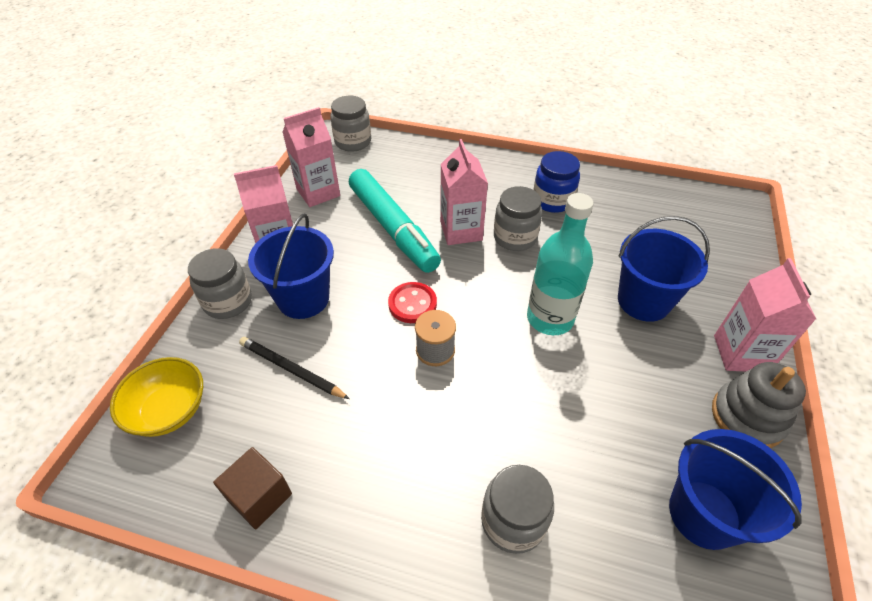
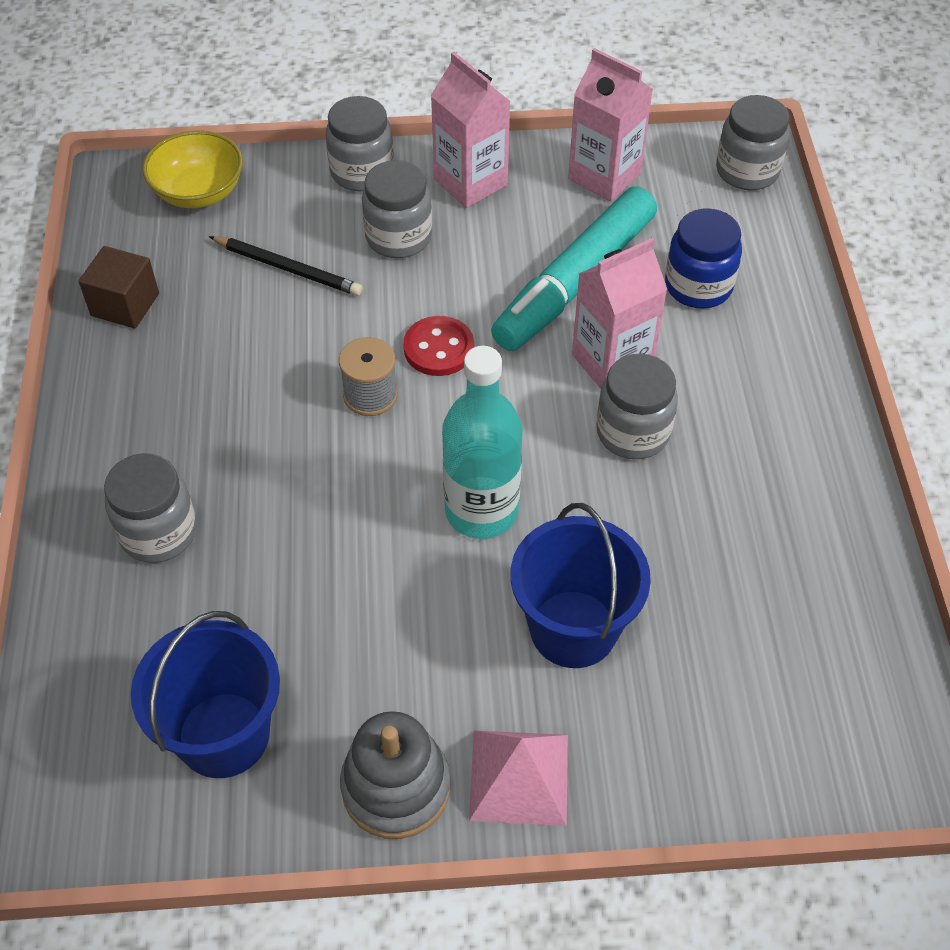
camera: 70 degrees right, 5 degrees up
black pencil [239,337,350,399] -> black pencil turned 105 degrees clockwise [209,236,363,296]
blue bucket [248,213,334,319] -> grey jar [362,160,432,258]
blue jar [533,151,580,213] -> blue jar moved to [665,209,742,309]
pink carton [714,258,816,372] -> pink pyramid [469,730,568,826]

